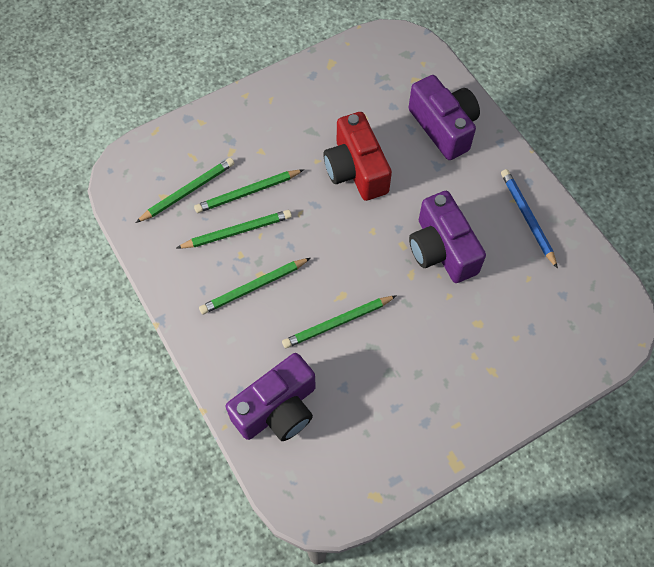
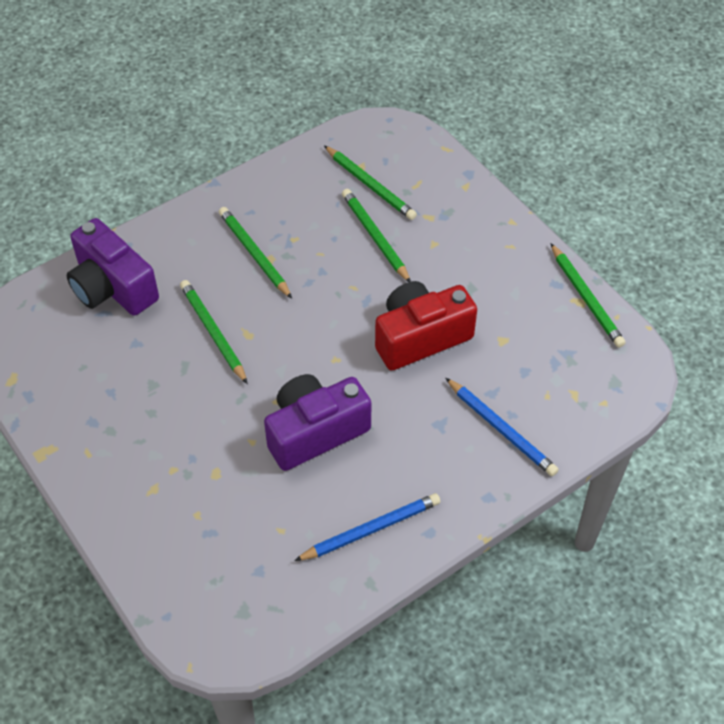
camera: 85 degrees right, 10 degrees down
green pencil [177,210,292,249] -> green pencil moved to [550,243,626,348]
purple camera [408,75,480,160] -> blue pencil [446,378,559,476]

